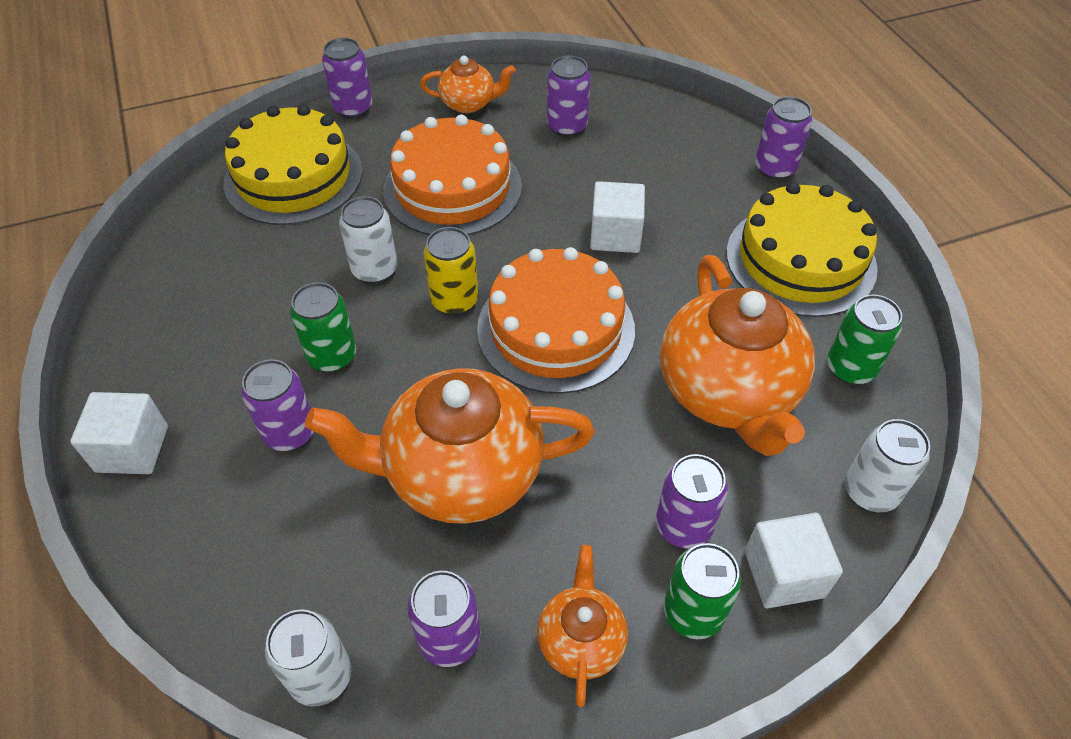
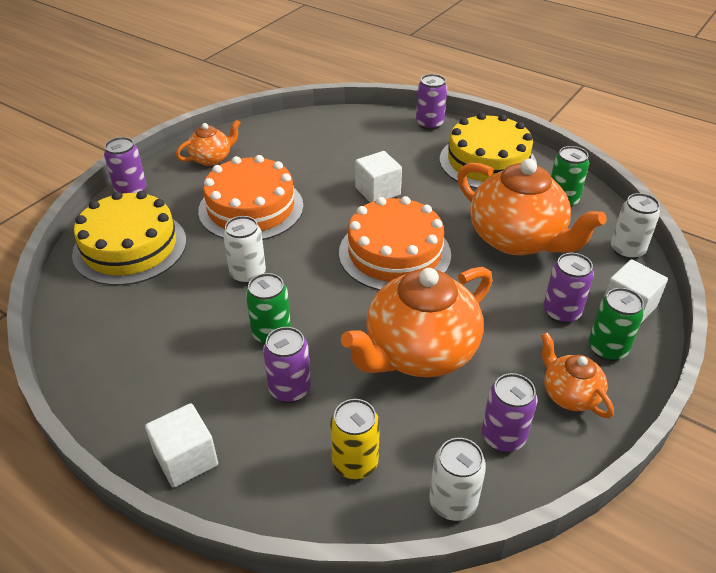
camera: 35 degrees left, 10 degrees down
yellow can [423,227,479,315] -> yellow can moved to [330,399,380,479]
purple can [547,56,590,137] -> none

